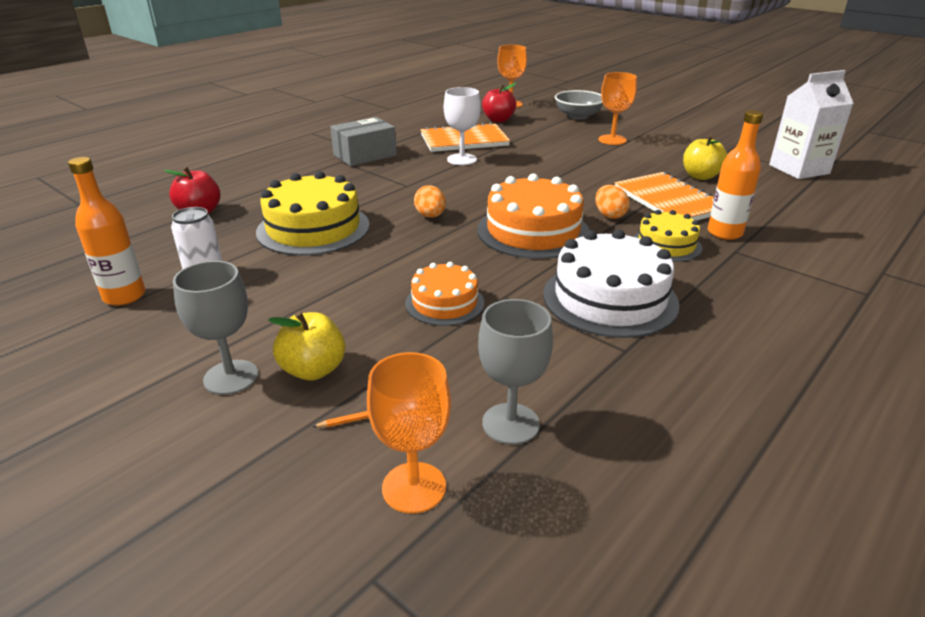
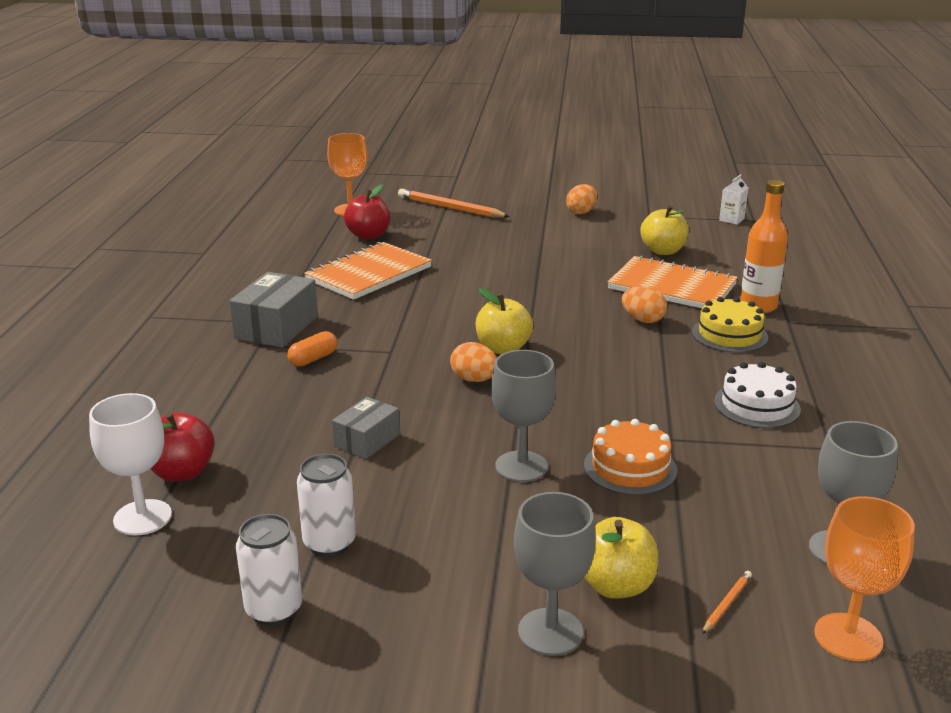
camera: 35 degrees left, 5 degrees down
orange bottle [68,157,145,306] -> white can [236,514,302,626]
yellow cake [256,171,370,256] -> grey box [332,397,400,459]
white goblet [444,87,481,165] -> white goblet moved to [89,393,172,536]
orange cake [477,173,589,259] -> none
white cake [543,229,679,338] -> white cake [714,362,801,428], size x0.59
grey bowl [555,90,603,119] -> orange pencil [398,189,510,218]
orange goblet [599,72,637,145] -> none
white carton [769,70,854,179] -> white carton [719,174,748,225], size x0.44
none -> orange capsule [287,331,337,367]
none -> yellow apple [476,288,533,354]
none -> grey goblet [491,350,556,482]
none -> orange egg [566,184,597,214]

